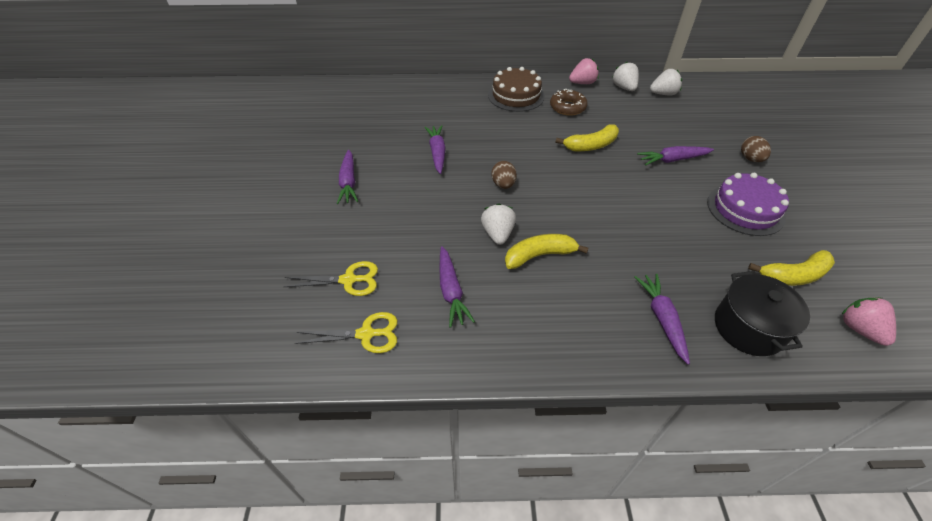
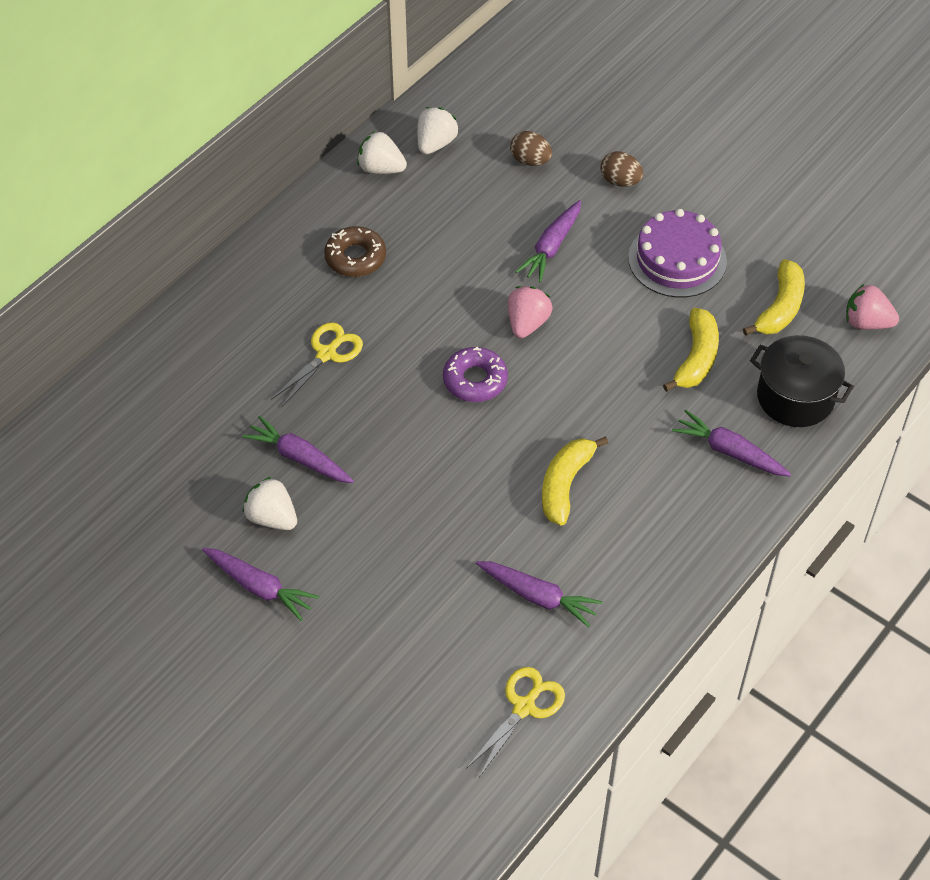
camera: 50 degrees left, 5 degrees up
yellow scissors [284,261,378,296] -> yellow scissors moved to [271,322,363,407]
white strawberry [481,204,516,245] -> white strawberry moved to [243,477,297,530]
brown cake [488,67,545,112] -> none
brown egg [491,161,517,189] -> brown egg moved to [510,131,552,166]
yellow banana [555,124,619,151] -> yellow banana moved to [663,308,719,392]
pink strawberry [569,58,599,84] -> pink strawberry moved to [508,286,552,338]
none -> purple donut [443,347,508,402]

